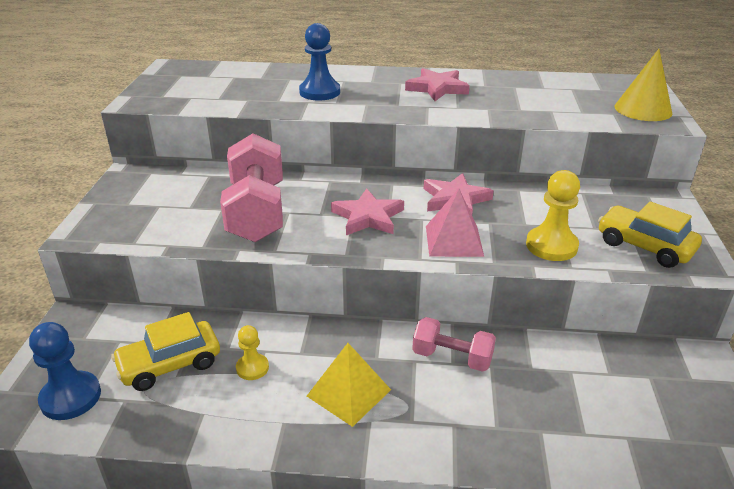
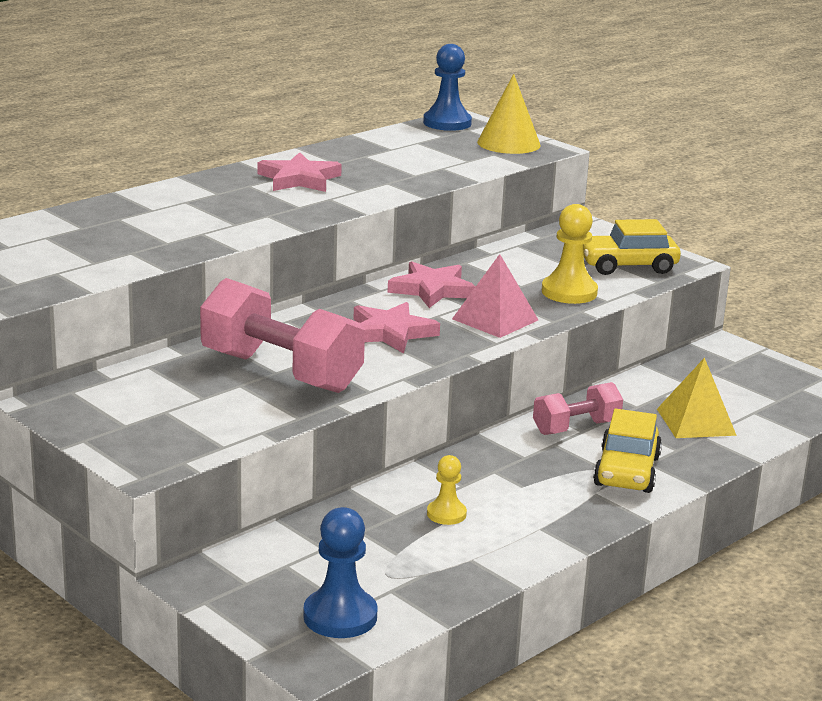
camera: 50 degrees left, 10 degrees down
yellow car [111,312,220,391] -> yellow car moved to [593,409,662,493]
blue pawn [299,23,340,101] -> blue pawn moved to [423,44,472,131]
yellow pyramid [307,343,391,427] -> yellow pyramid moved to [657,357,737,438]

